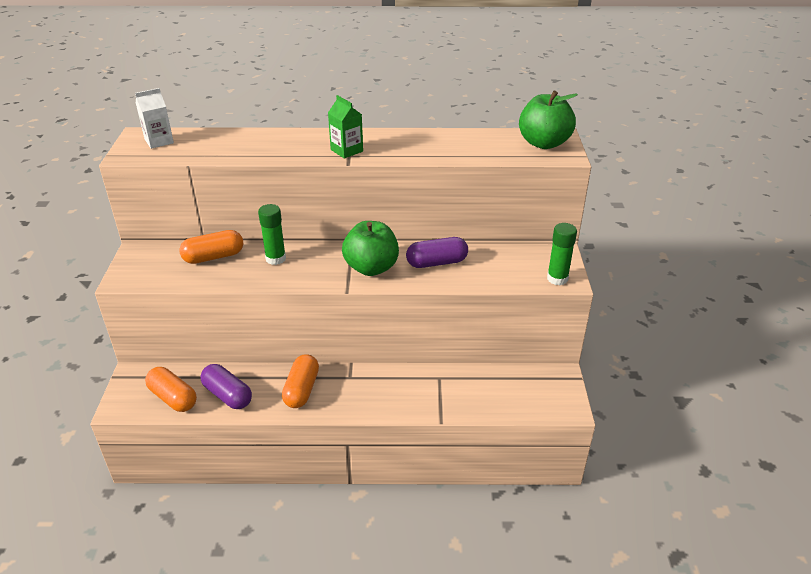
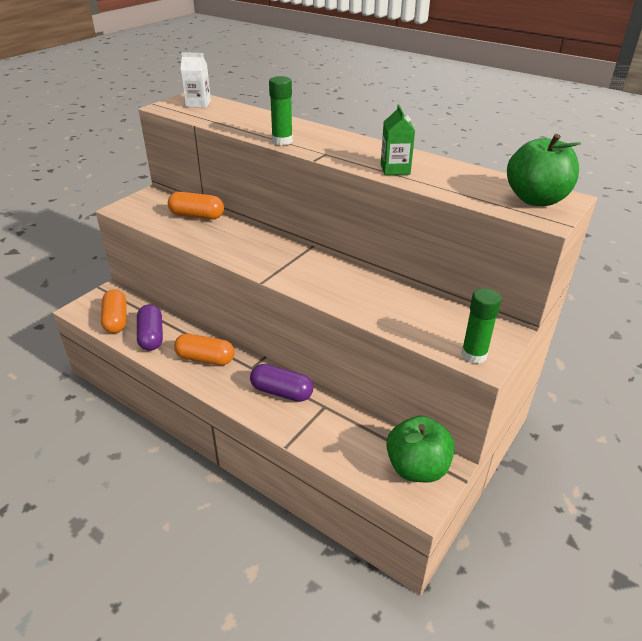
camera: 35 degrees right, 0 degrees up
green glue stick [258,204,286,265] -> green glue stick moved to [269,76,293,145]
orange capsule [282,354,319,408] -> orange capsule turned 60 degrees clockwise [174,334,235,365]
green carton [328,95,363,159] -> green carton moved to [381,104,415,175]
green apple [342,221,399,276] -> green apple moved to [386,416,455,483]
purple capsule [406,237,468,268] -> purple capsule moved to [250,364,313,402]

